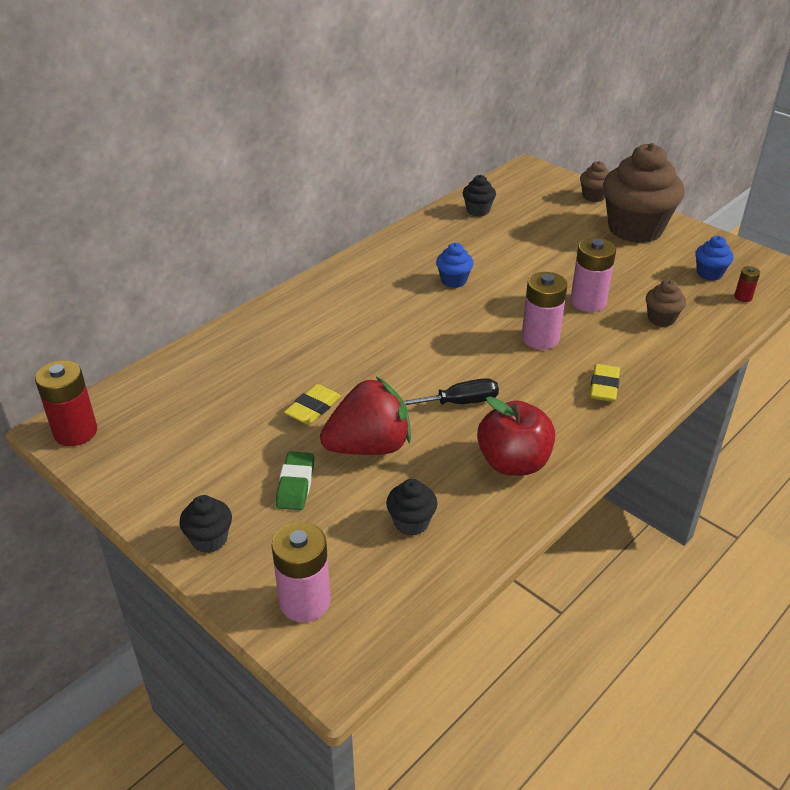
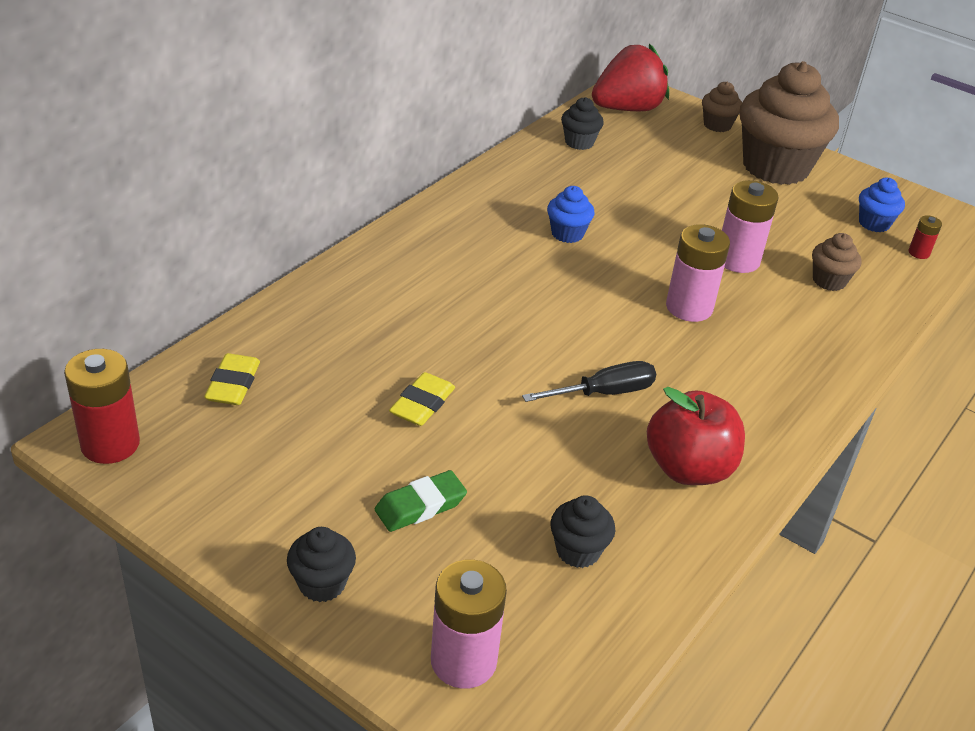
camera: 10 degrees left, 0 degrees up
green eraser [276,451,314,510] -> green eraser turned 60 degrees clockwise [375,470,467,532]
red strawberry [320,377,411,455] -> red strawberry moved to [592,43,669,111]
yellow eraser [590,364,620,402] -> yellow eraser moved to [204,353,260,405]

